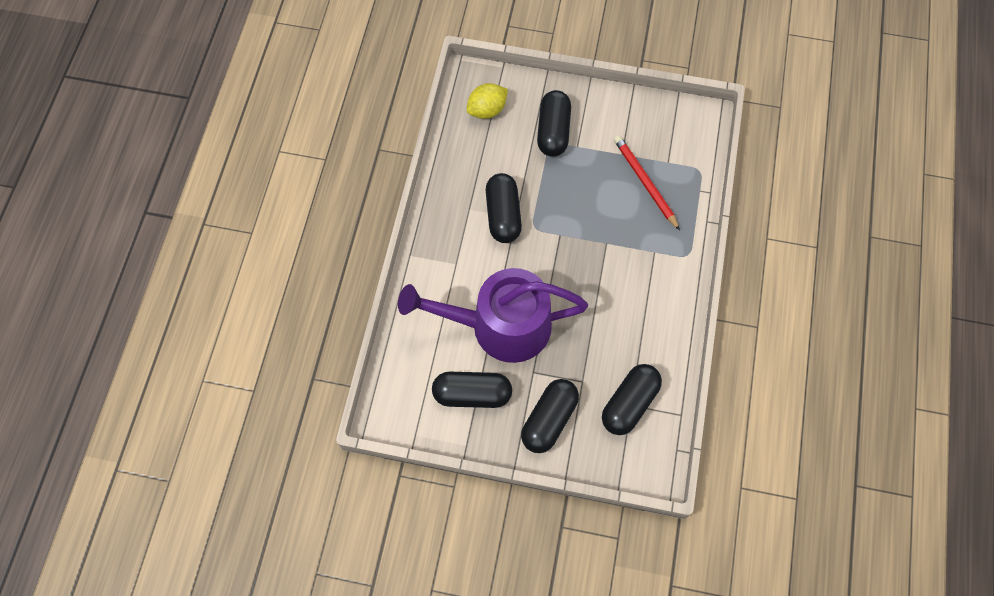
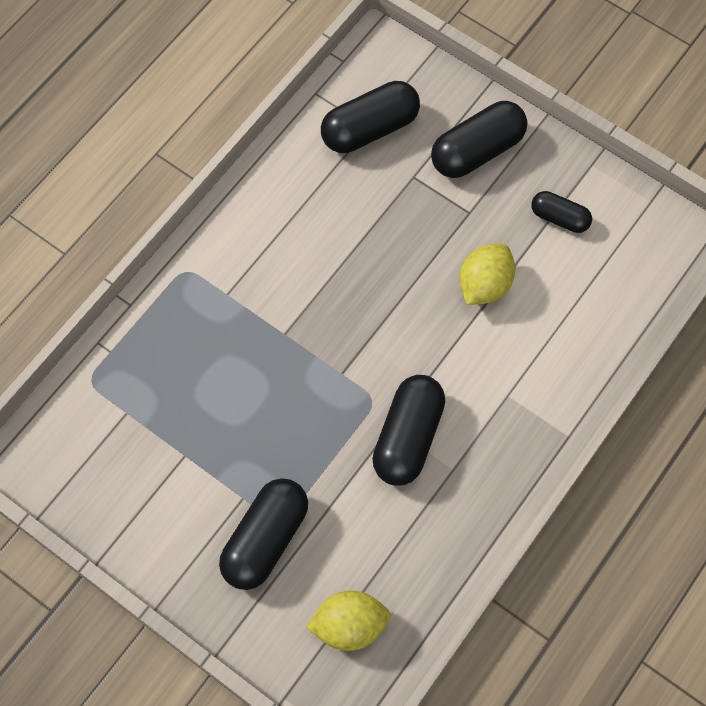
camera: 155 degrees left, 0 degrees up
purple watering can [398,268,588,363] -> yellow lemon [459,244,515,305]
black capsule [432,372,512,408] -> black capsule [531,191,592,233], size x0.58
red pencil [614,135,680,230] -> none

